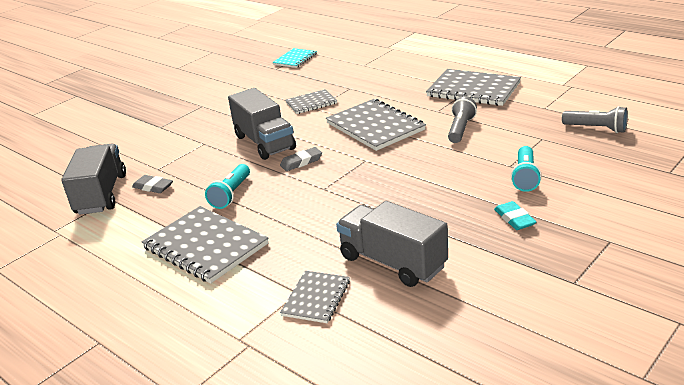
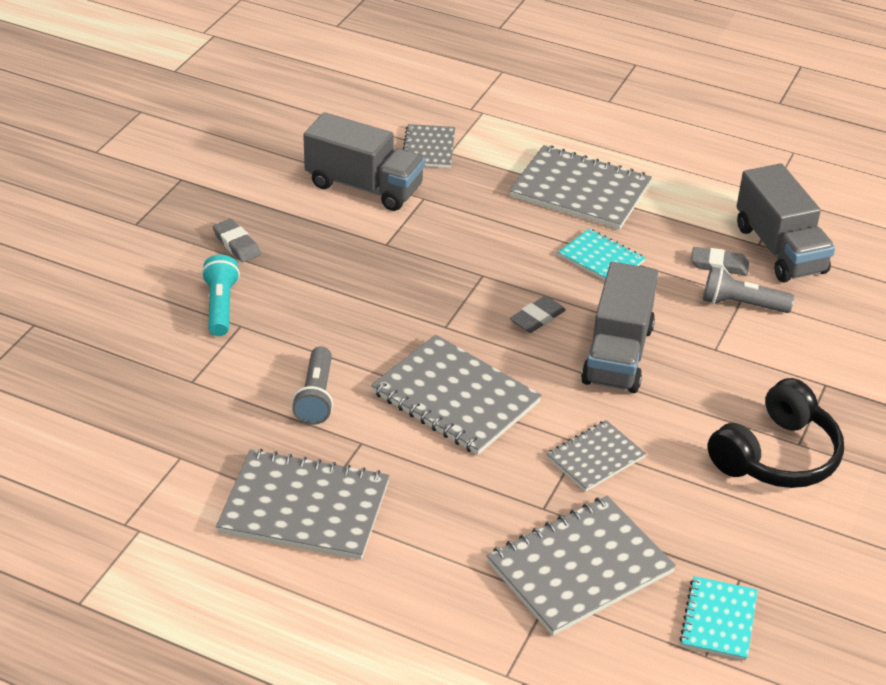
camera: 160 degrees right, 10 degrees up
turquoise flashlight [205,164,250,209] -> turquoise notebook [558,229,645,280]
grey truck [228,88,296,160] -> grey truck turned 120 degrees counterclockwise [581,262,658,393]
turquoise eraser [494,201,536,230] -> grey eraser [213,219,261,262]
grey flashlight [562,106,628,133] -> grey flashlight moved to [703,267,794,313]
none -> grey notebook [487,496,676,636]
none -> black headphones [707,378,844,488]

